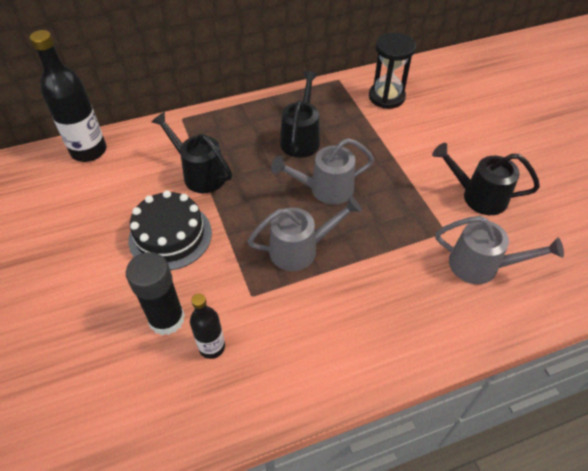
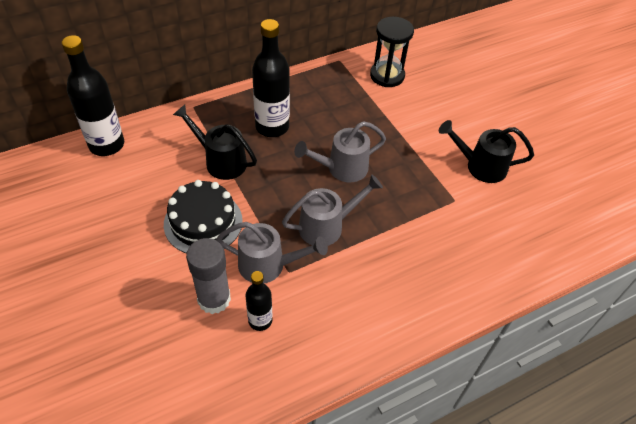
camera: 10 degrees left, 0 degrees up
black glue stick [126,252,185,335] -> grey glue stick [186,238,231,314]
black watering can [280,71,320,158] -> none
grey watering can [435,216,564,284] -> grey watering can moved to [216,222,328,284]
none -> black bottle [252,19,290,137]

